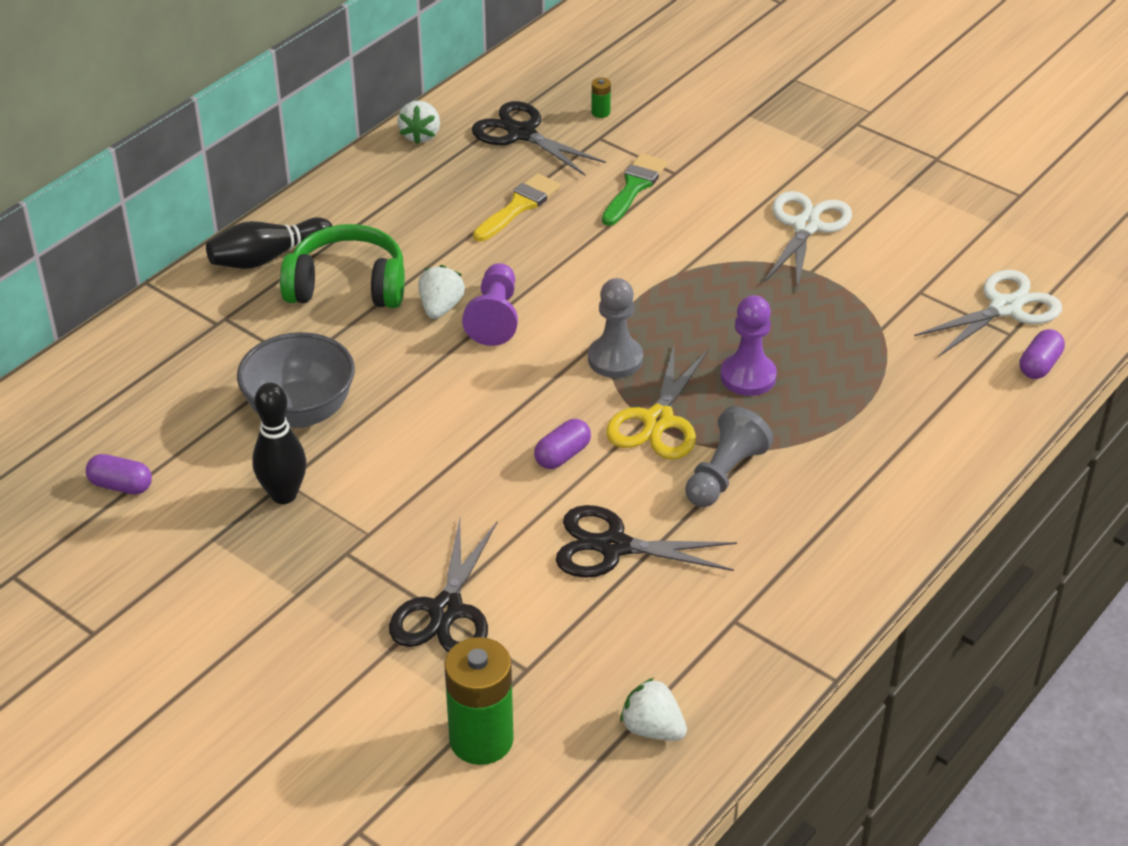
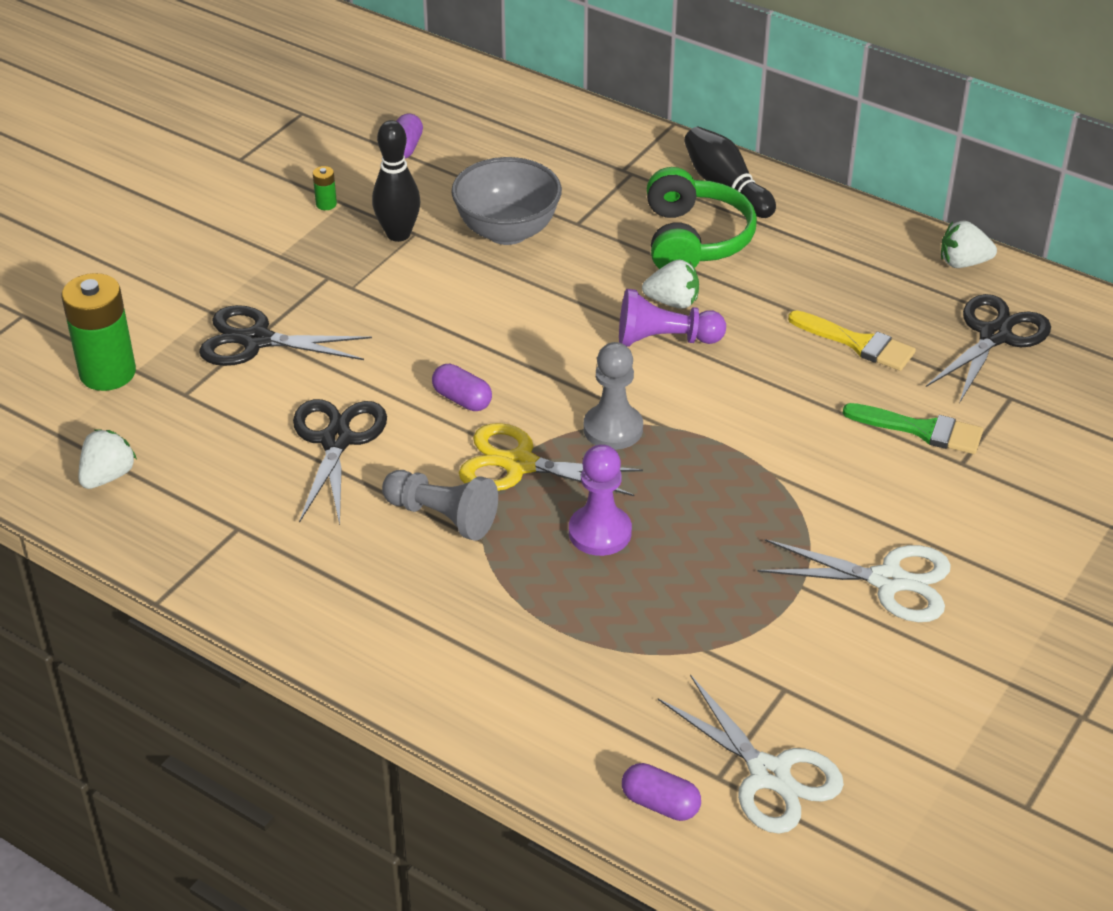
camera: 85 degrees right, 0 degrees up
green battery [591,77,611,118] -> green battery moved to [313,166,337,210]

